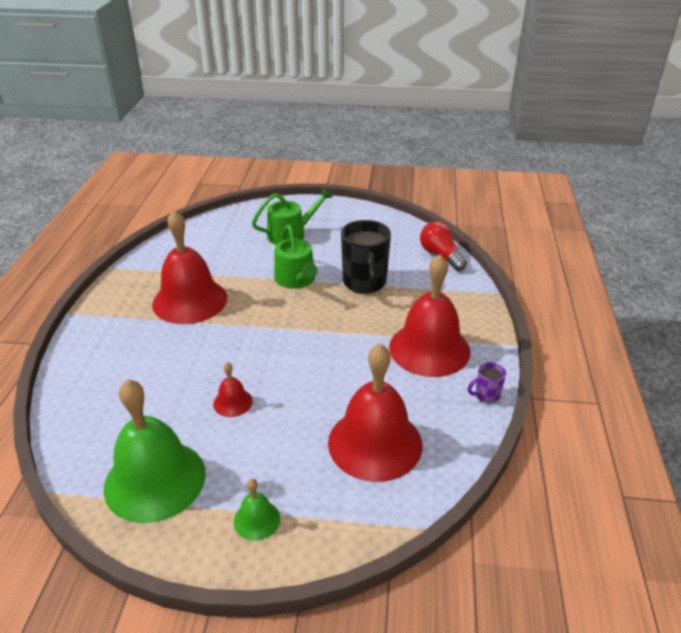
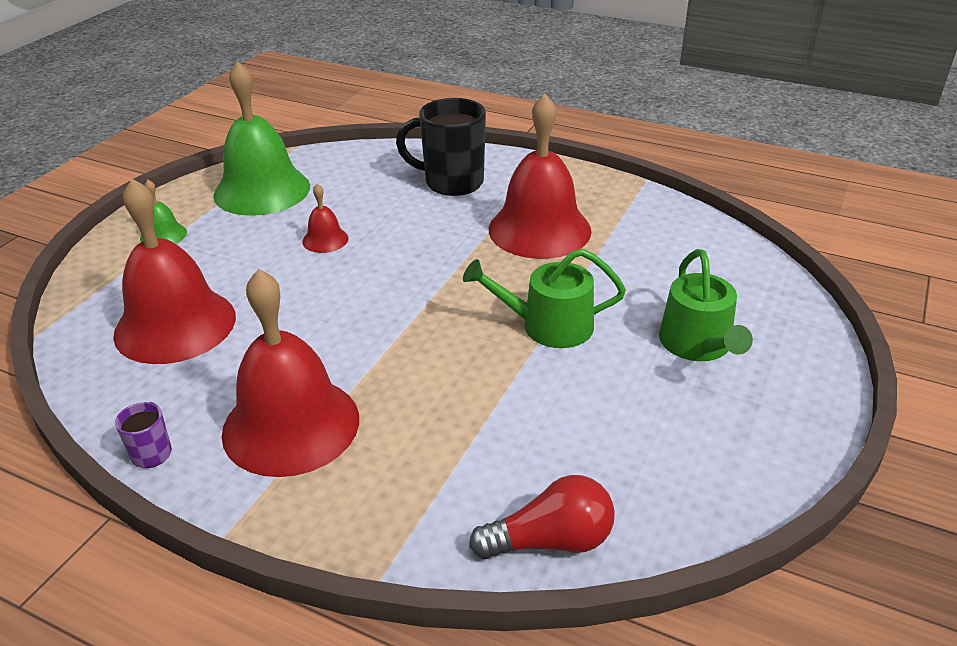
camera: 110 degrees right, 0 degrees up
black mug [341,220,391,293] -> black mug moved to [396,98,486,196]

